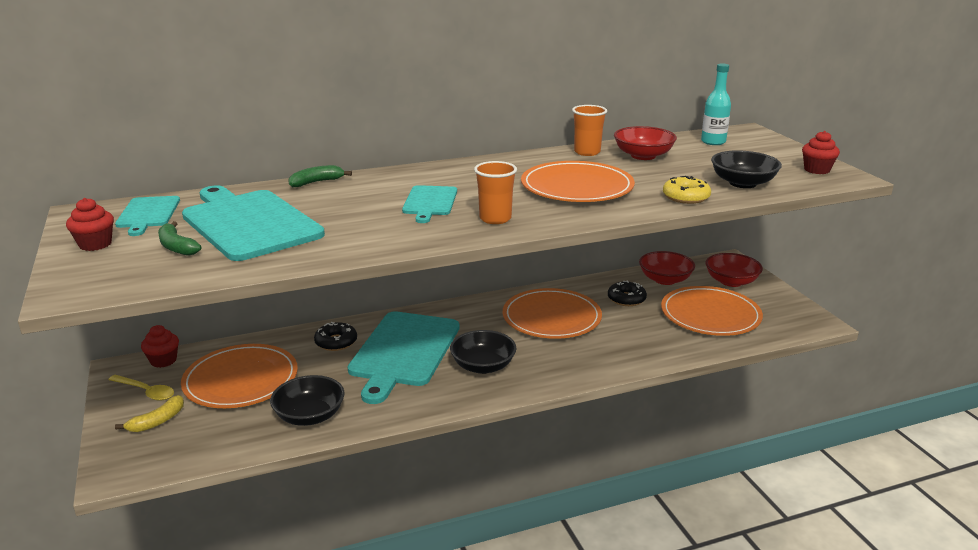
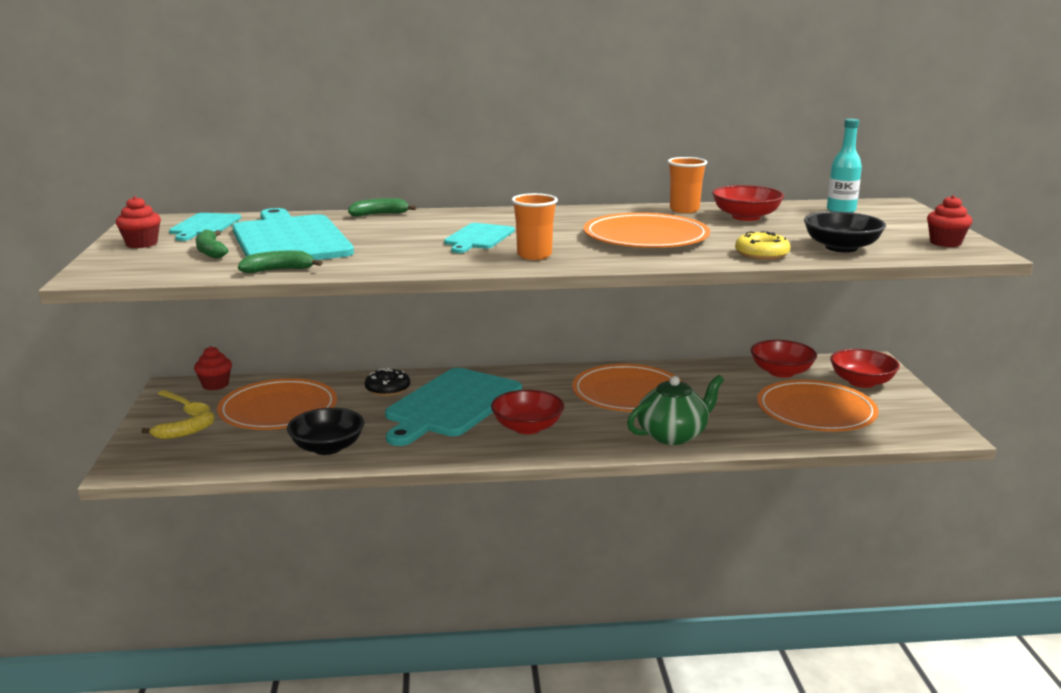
camera: 15 degrees right, 5 degrees down
black bowl [450,330,517,374] -> red bowl [491,390,564,434]
black donut [608,281,647,306] -> none
none -> green banana [238,250,323,273]
none -> green teapot [627,375,724,445]

